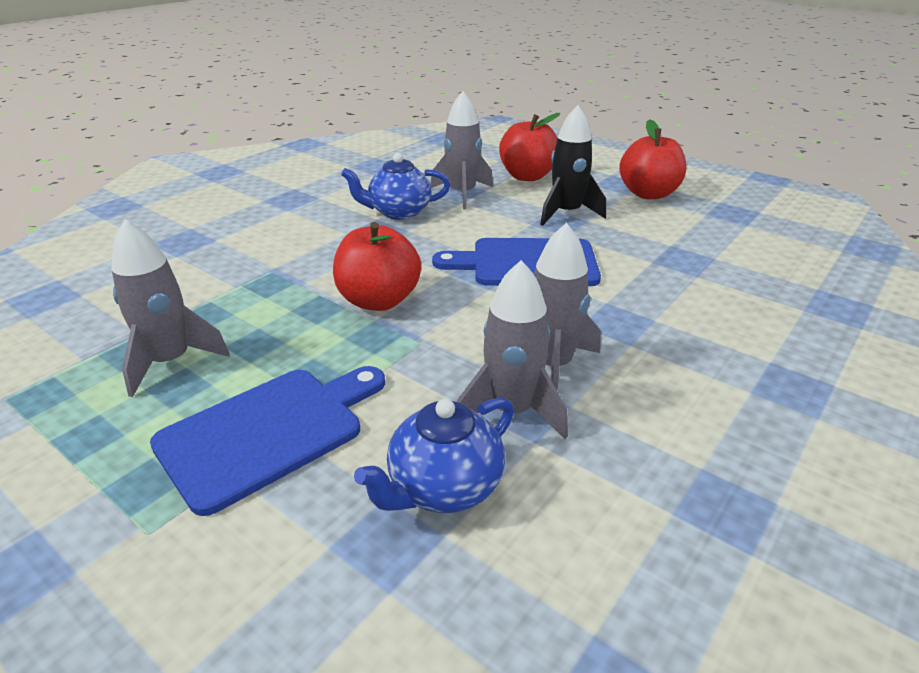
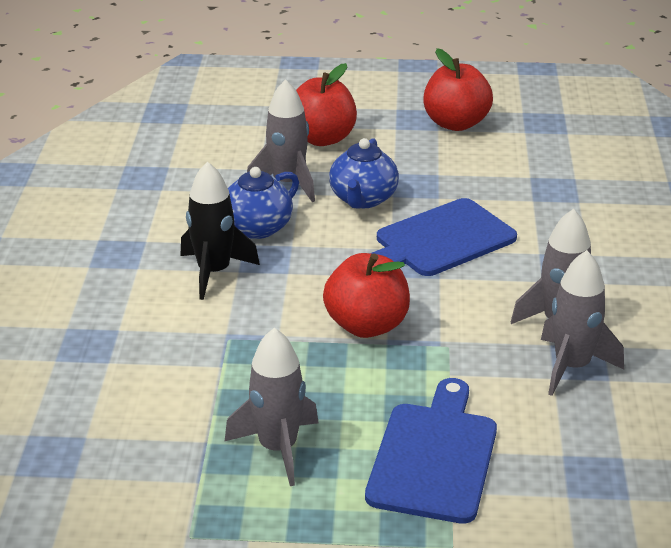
camera: 35 degrees left, 0 degrees up
blue teapot [354,397,514,513] -> blue teapot moved to [329,138,399,209]
black rocket [540,105,606,226] -> black rocket moved to [180,161,260,300]

